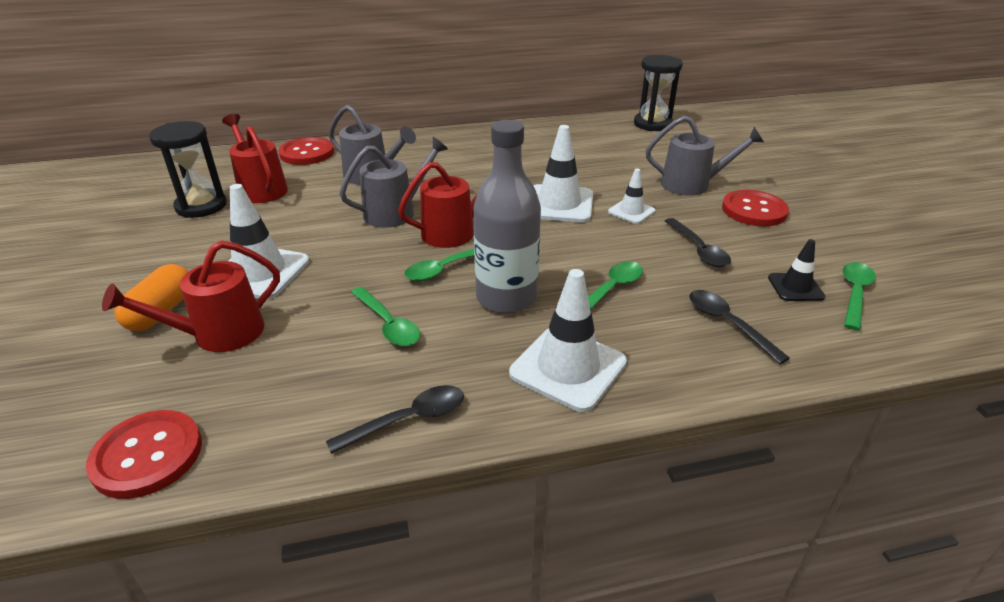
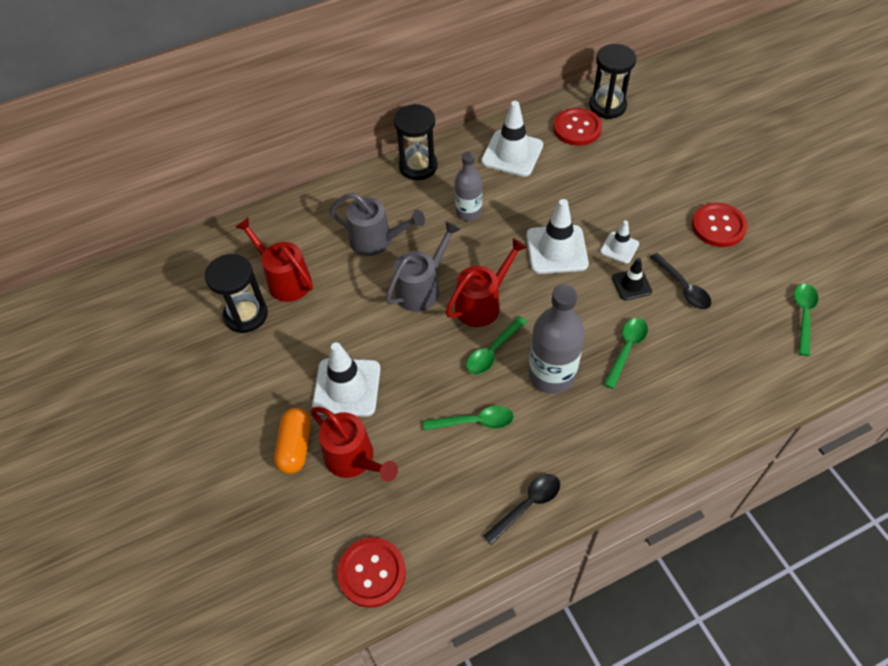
camera: 10 degrees left, 20 degrees up
red watering can [102,240,280,352] -> red watering can turned 90 degrees counterclockwise [311,407,398,482]
red button [278,137,334,165] -> red button moved to [553,108,602,146]
green spoon [351,287,420,346] -> green spoon turned 45 degrees counterclockwise [423,406,514,430]
white traffic cone [509,269,627,412] -> white traffic cone moved to [481,101,543,177]
grey watering can [646,116,764,196] -> none
black spoon [689,290,790,364] -> none
black traffic cone [768,239,825,301] -> black traffic cone moved to [612,258,652,300]
none -> black hourglass [394,104,438,180]
none -> grey bottle [455,152,482,221]

